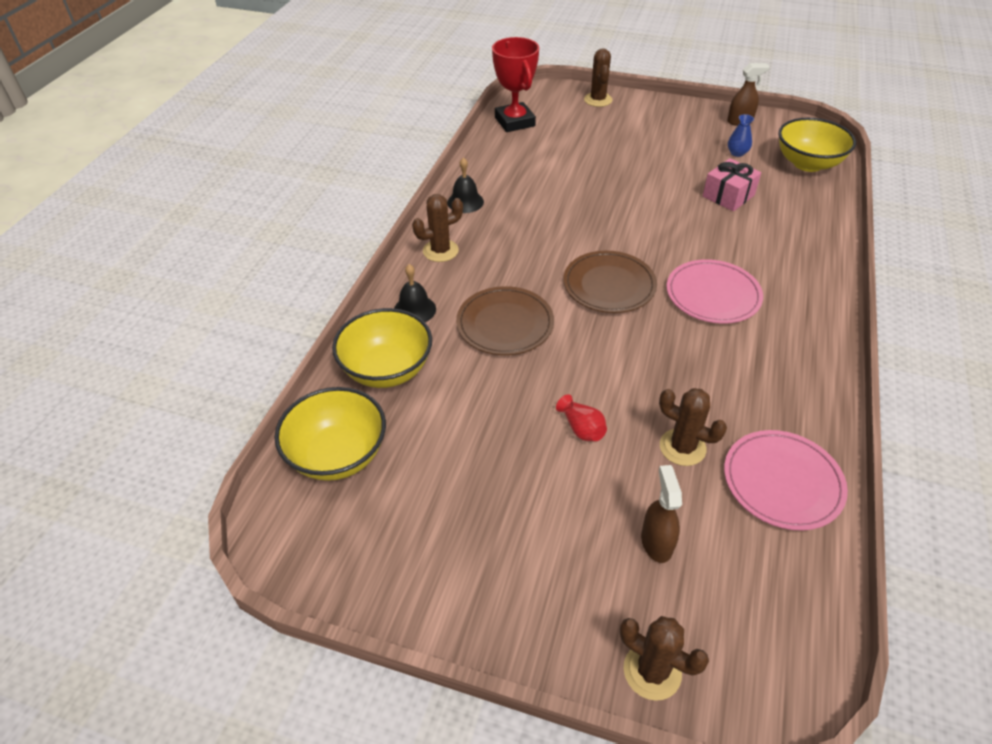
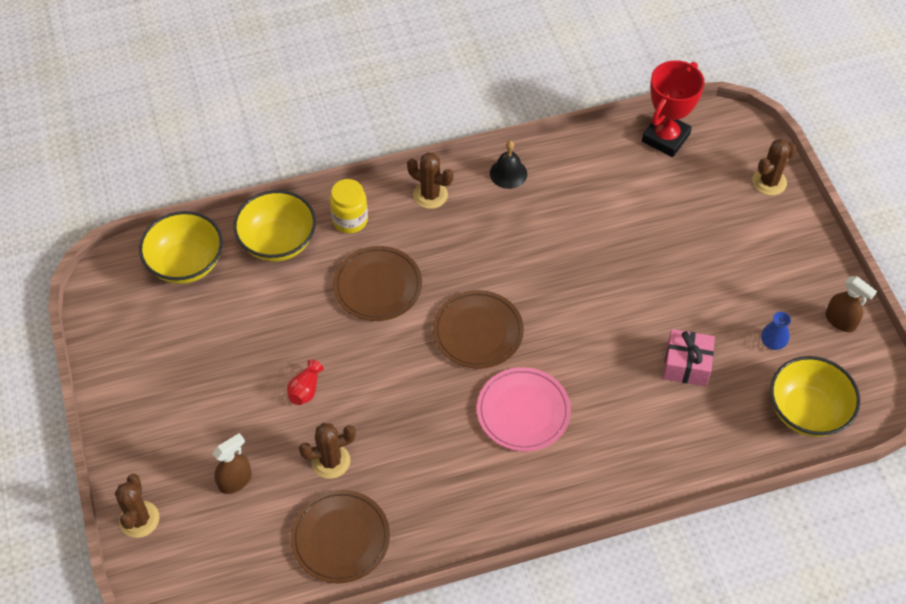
camera: 55 degrees right, 10 degrees up
black bell [394,264,436,322] -> yellow jar [330,179,368,234]
brown cactus [659,388,727,466] -> brown cactus turned 75 degrees clockwise [299,423,356,479]
pink plate [724,430,848,530] -> brown plate [290,490,390,583]

